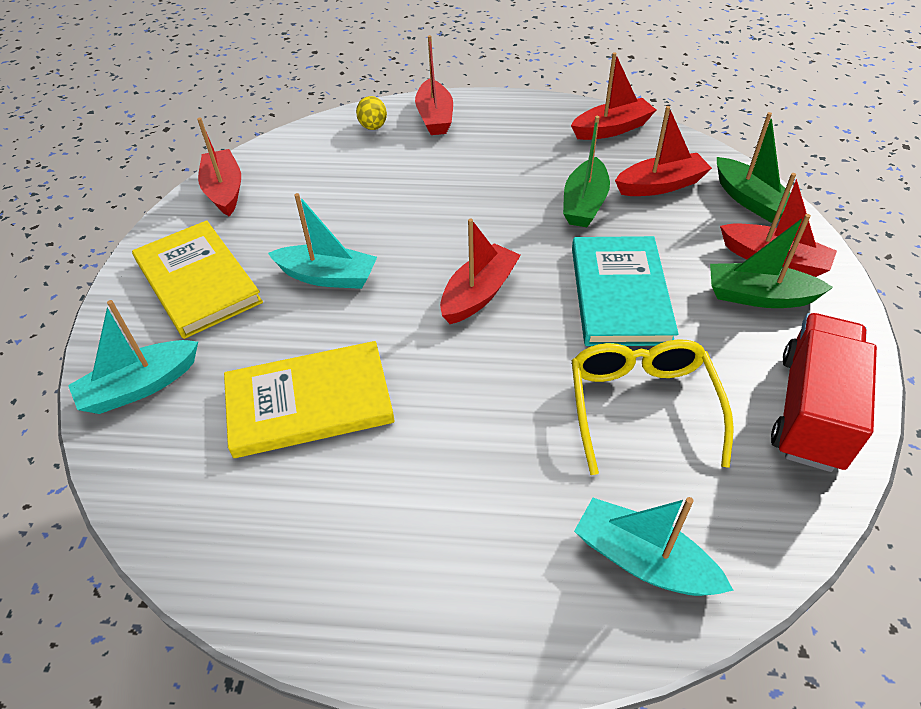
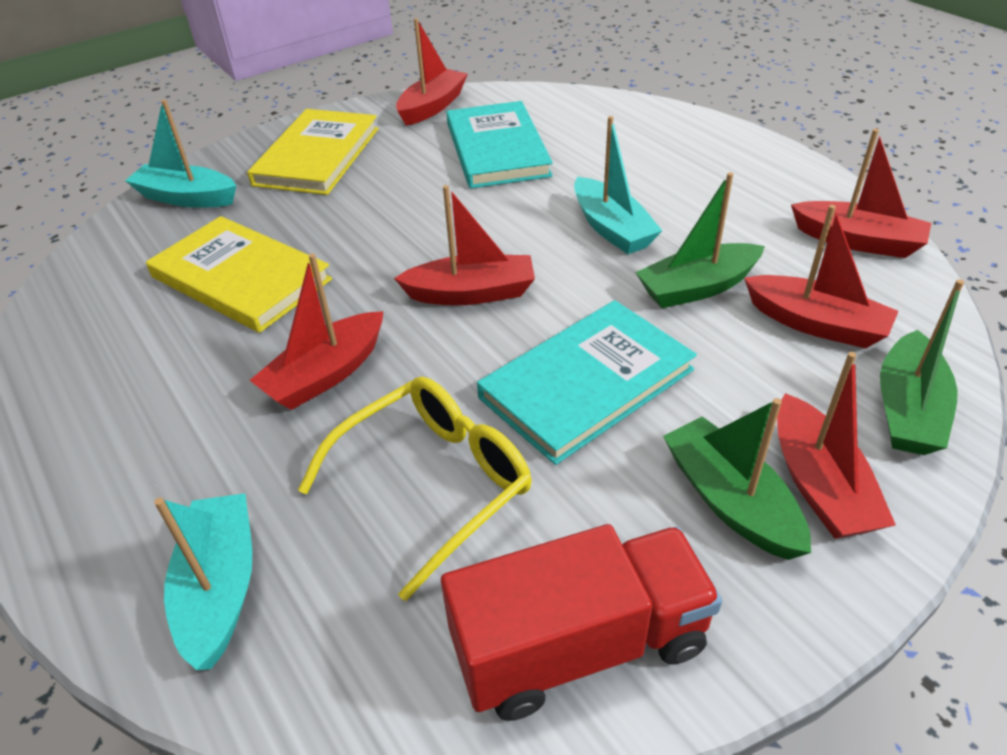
camera: 50 degrees right, 5 degrees down
turquoise boat [268,193,377,289] -> turquoise boat moved to [574,116,662,254]
yellow egg [356,96,387,130] -> none
red boat [415,35,453,135] -> red boat moved to [250,253,384,410]
none -> turquoise book [446,101,553,189]

